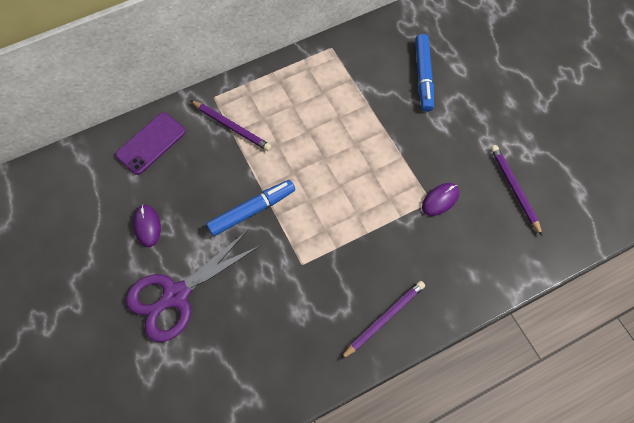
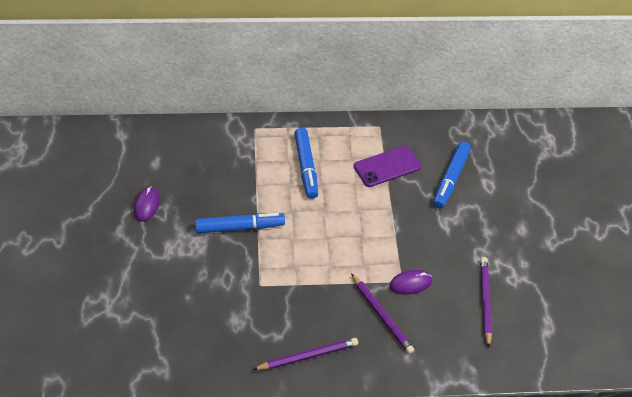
camera: 20 degrees right, 15 degrees down
purple phone [115,112,186,175] -> purple phone moved to [354,146,421,187]
purple scissors [126,230,261,342] -> none
purple pencil [190,100,272,151] -> purple pencil moved to [351,273,415,354]
none -> blue marker [294,128,318,199]

